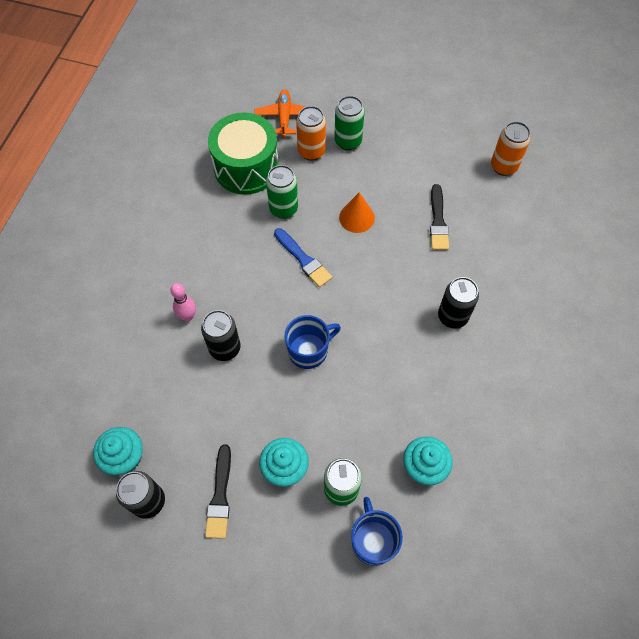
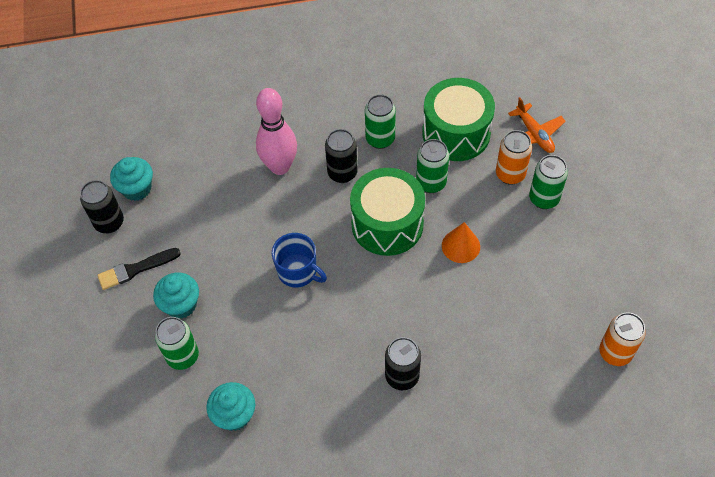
camera: 65 degrees right, 5 degrees down
pink bowling pin [170,283,196,321] -> pink bowling pin [256,88,297,175], size x1.90
black can [201,310,241,361] -> black can moved to [325,129,358,183]
orange plane [254,89,306,137] -> orange plane turned 90 degrees clockwise [508,97,566,153]
blue brush [274,228,332,287] -> green drum [350,168,425,256]
blue mug [351,497,403,566] -> none
black brush [430,184,449,250] -> none
none -> green can [365,94,396,149]

